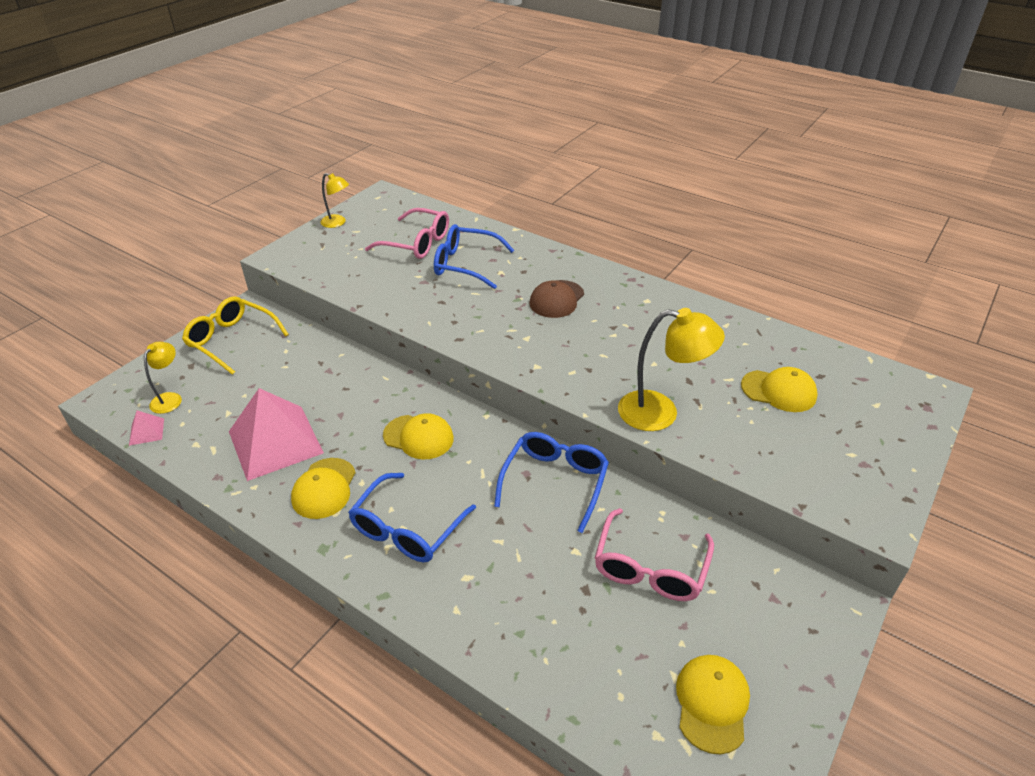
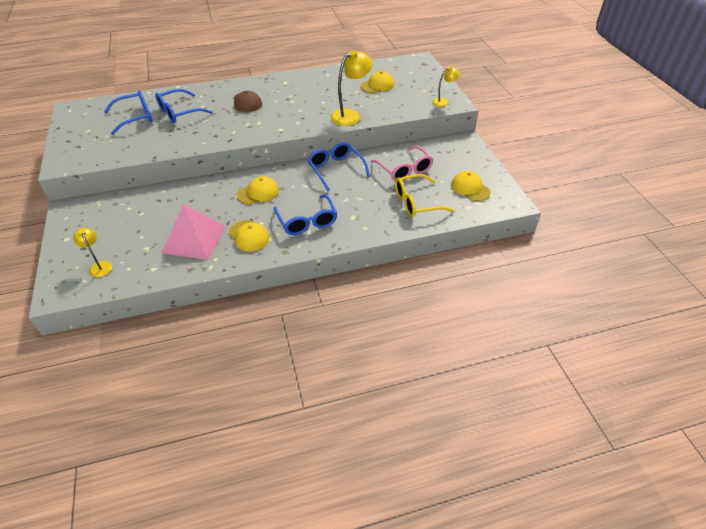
camera: 50 degrees left, 5 degrees up
pink pyramid [129,410,164,446] -> none
yellow glasses [182,296,289,375] -> yellow glasses moved to [395,174,455,217]
yellow lamp [321,173,349,228] -> yellow lamp moved to [432,67,460,107]
pink glasses [365,208,449,259] -> blue glasses [104,91,152,135]

